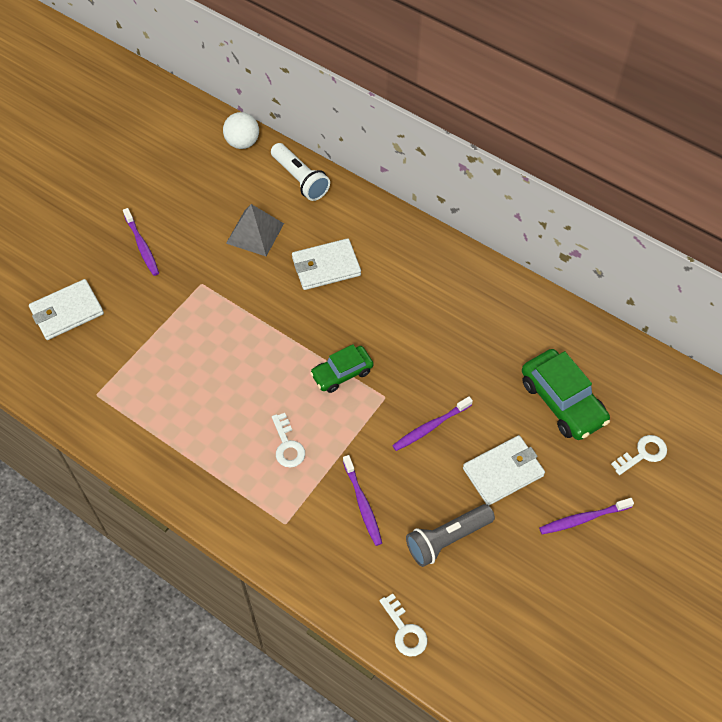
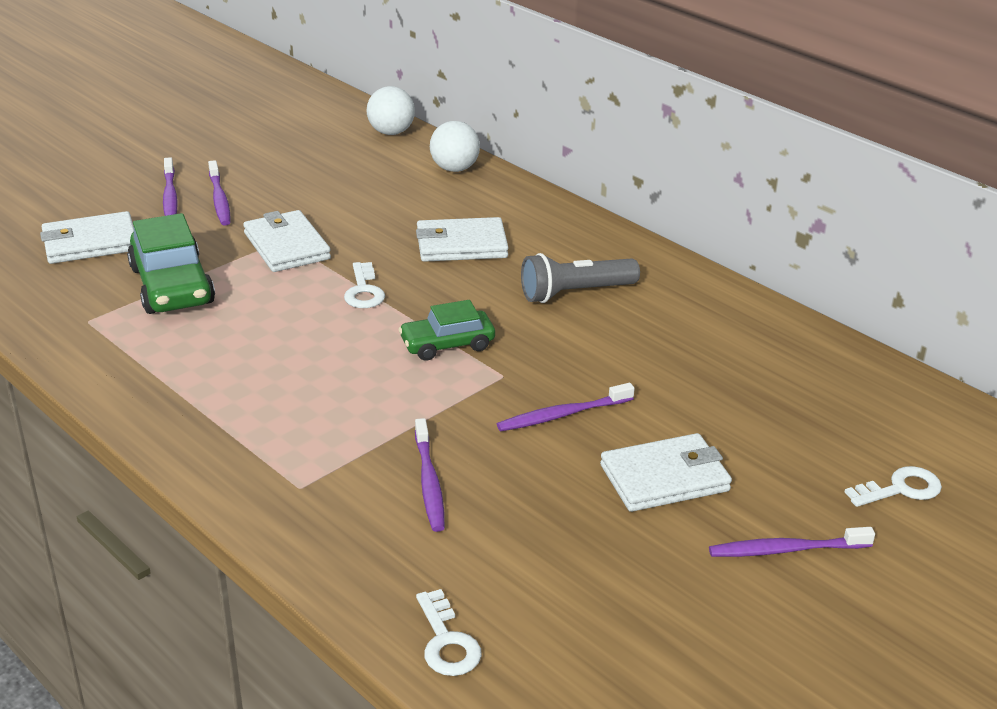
camera: 10 degrees right, 25 degrees down
grey pyramid [226,204,284,256] -> none
white flashlight [271,143,330,201] -> white ball [430,121,480,172]
white key [272,413,305,467] -> white key moved to [344,262,385,308]
grey flashlight [406,504,495,567] -> grey flashlight moved to [521,253,640,303]
green car [522,349,610,440] -> green car moved to [127,213,215,314]
none -> purple toothbrush [163,157,178,216]
none -> white wallet [243,210,331,272]

